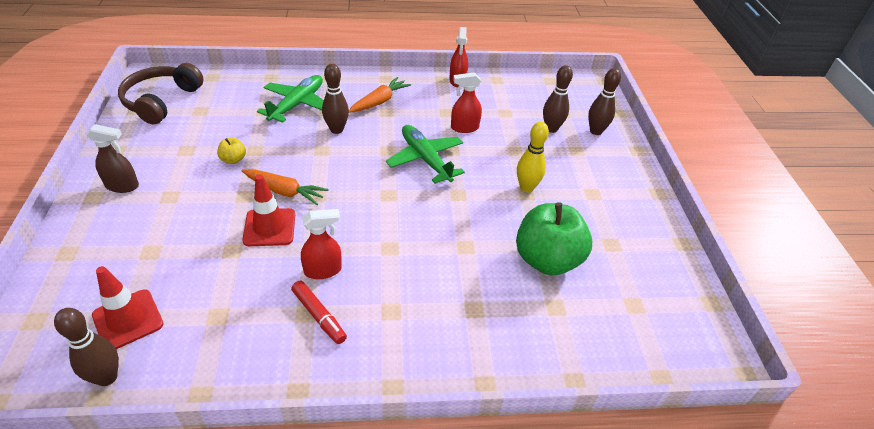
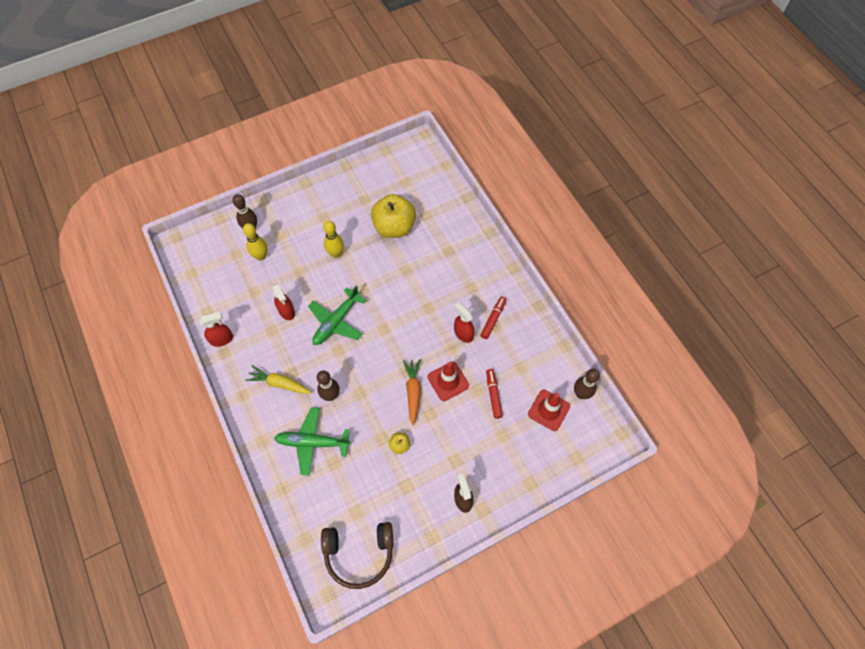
camera: 110 degrees left, 20 degrees up
orange carrot [349,77,411,113] -> yellow carrot [245,365,312,394]
green apple [516,202,592,275] -> yellow apple [371,194,416,238]
brown bowling pin [543,65,573,133] -> yellow bowling pin [243,223,268,261]
none -> red marker [486,369,503,419]

